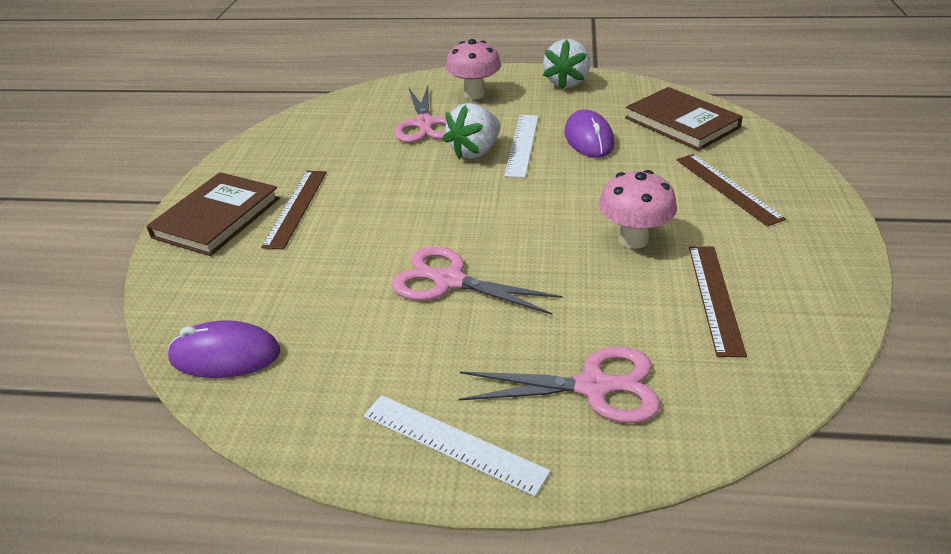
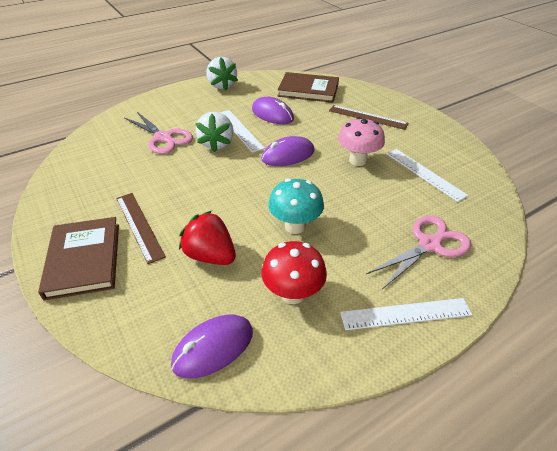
camera: 40 degrees left, 5 degrees up
pink scissors [392,246,562,315] -> turquoise mushroom [268,178,324,234]
pink mushroom [445,39,501,99] -> none
brown ruler [689,246,747,357] -> white ruler [387,149,469,202]
none -> red strawberry [179,210,236,265]
none -> purple mouse [261,136,314,166]
none -> red mushroom [261,241,327,304]

